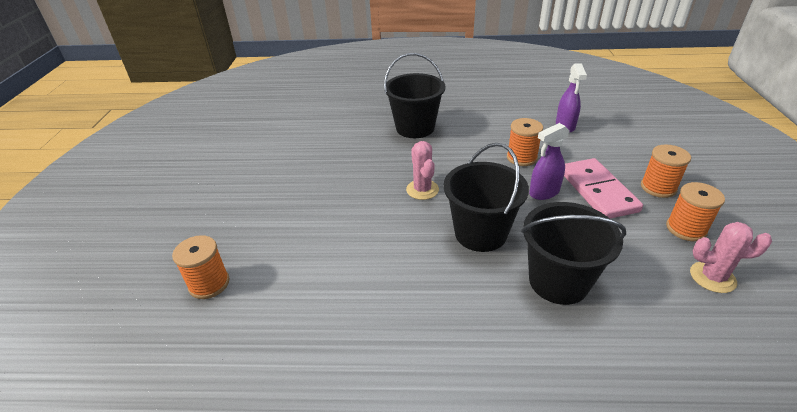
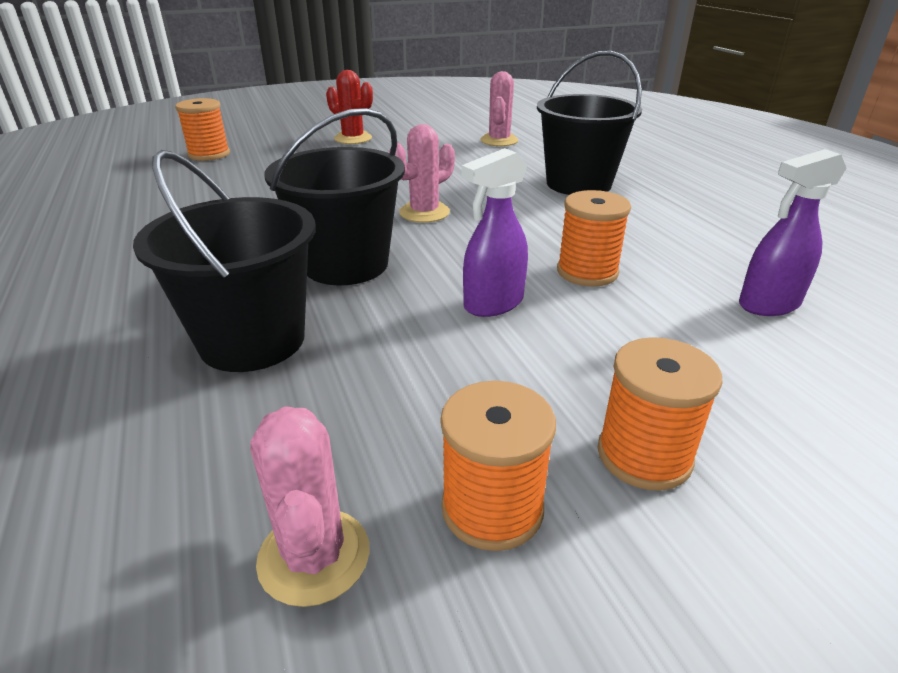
camera: 65 degrees right, 5 degrees down
purple spray bottle [529,123,570,200] -> purple spray bottle turned 75 degrees counterclockwise [462,148,528,317]
pink domino [564,158,643,219] -> none
none -> red cactus [326,70,373,144]
none -> pink cactus [480,71,518,146]

